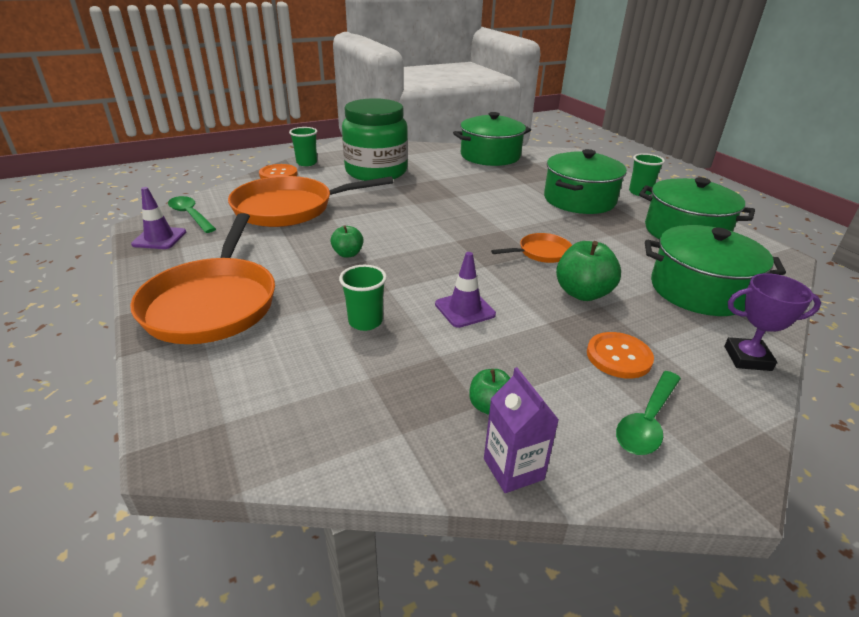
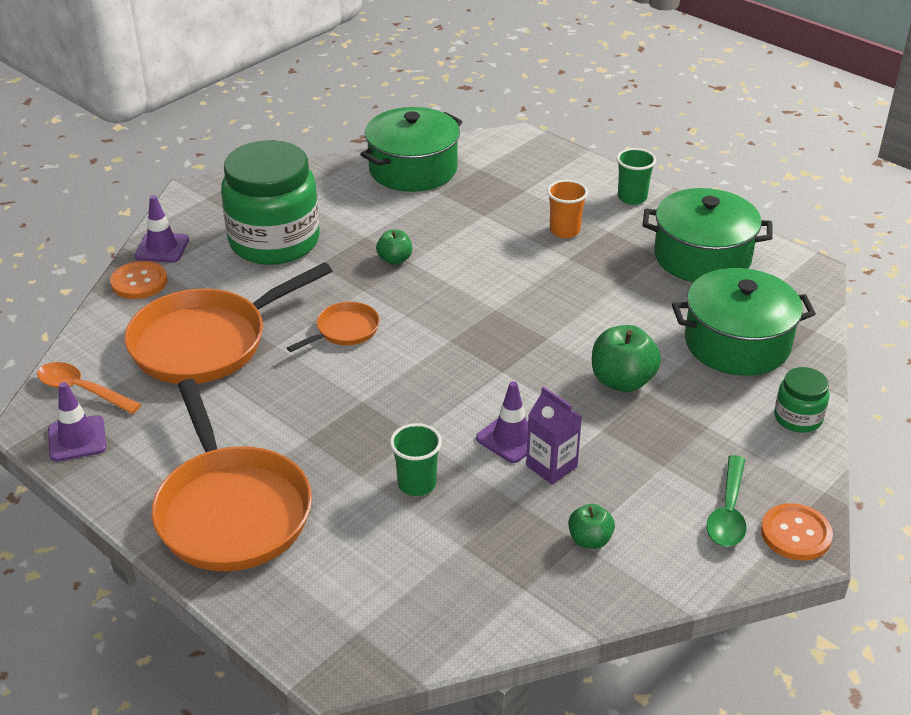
camera: 20 degrees left, 5 degrees up
green spoon [168,196,216,233] -> orange spoon [37,362,141,414]
green cup [289,127,317,166] -> purple traffic cone [135,195,189,263]
green apple [330,225,363,258] -> green apple moved to [376,230,412,265]
purple carton [484,367,559,493] -> purple carton moved to [526,386,582,485]
orange pan [491,233,572,263] -> orange pan moved to [287,302,380,352]
green pot [544,149,627,214] -> orange cup [547,180,588,238]
orange button [587,332,654,379] -> orange button moved to [761,503,833,561]
purple trophy [724,273,821,371] -> green jar [774,367,829,433]

